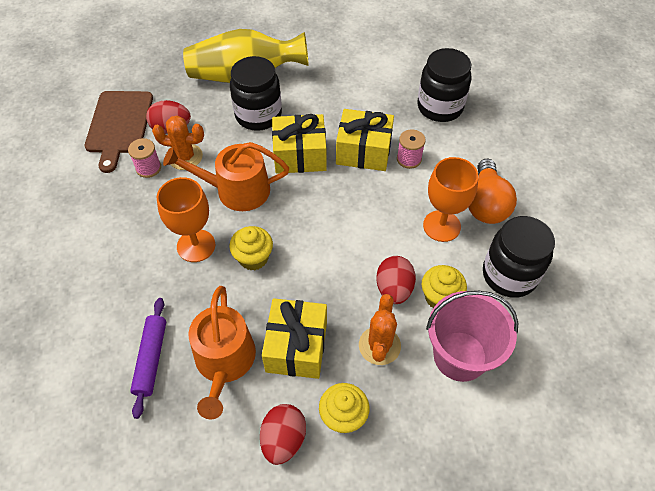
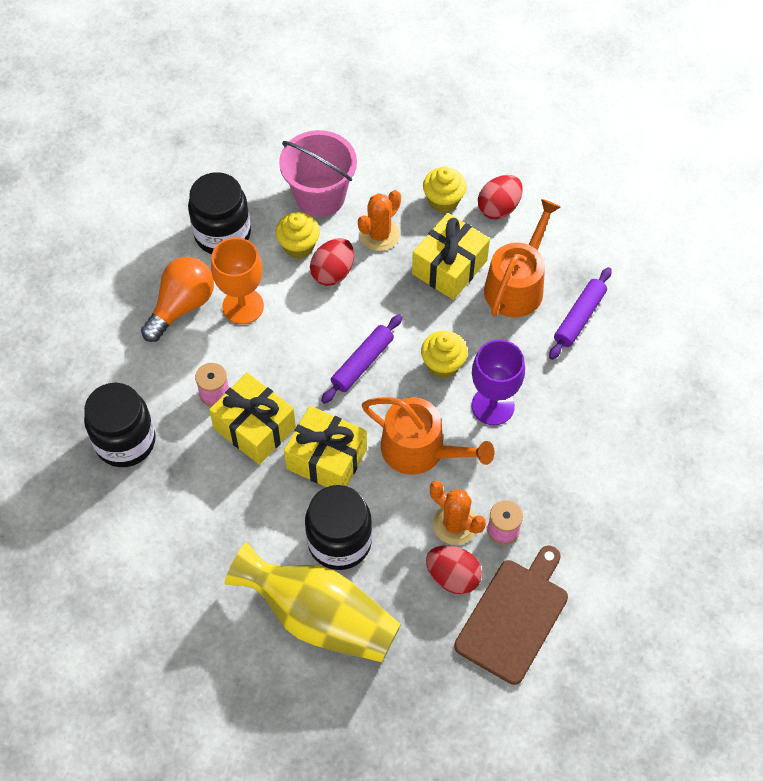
camera: 150 degrees left, 5 degrees up
orange goblet [157,177,215,262] -> purple goblet [472,340,525,425]
none -> purple rolling pin [321,314,402,404]

